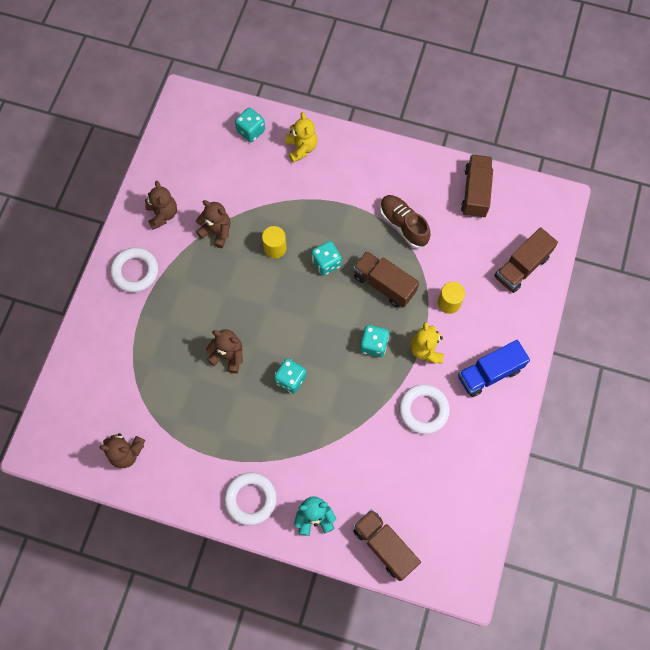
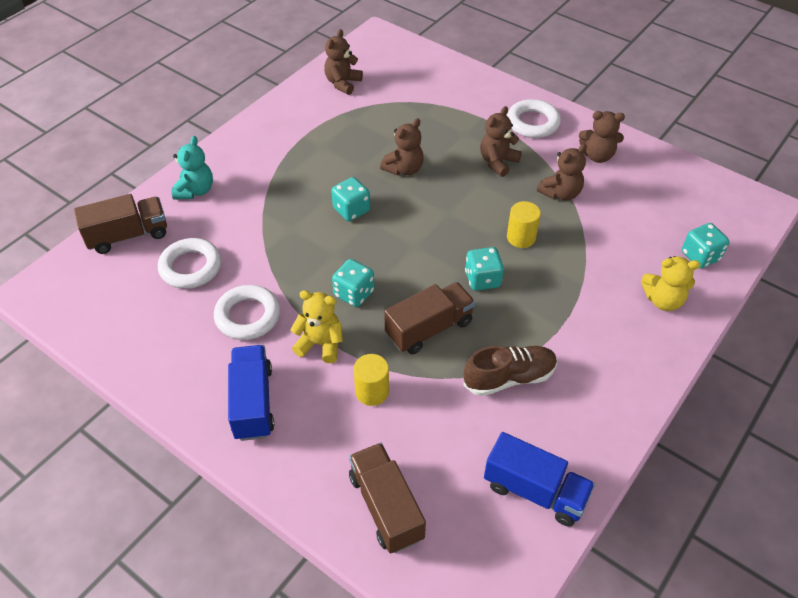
camera: 110 degrees right, 20 degrees down
white ring [224,473,277,526] -> white ring moved to [158,238,221,289]
brown truck [461,155,493,218] -> blue truck [484,432,595,526]
none -> brown teddy bear [480,106,522,177]

